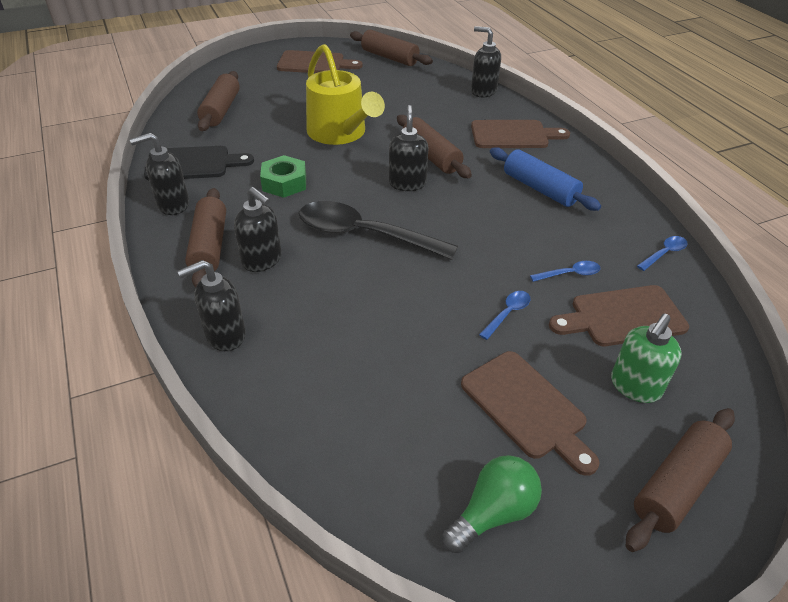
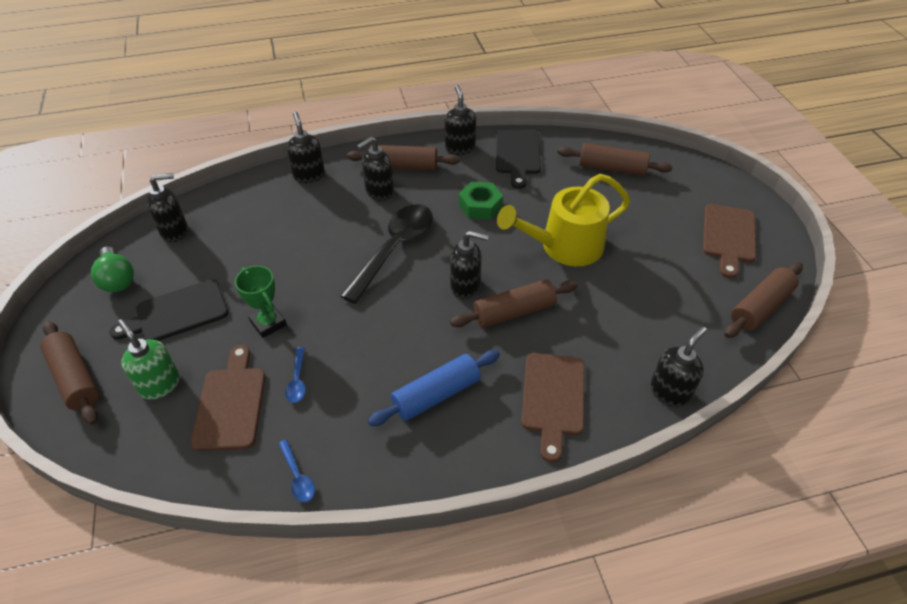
camera: 100 degrees right, 5 degrees up
brown cutting board [461,351,600,476] -> black cutting board [109,279,228,341]
blue spoon [479,291,531,340] -> green trophy [235,266,287,338]
none -> black soap dispenser [146,173,188,242]

